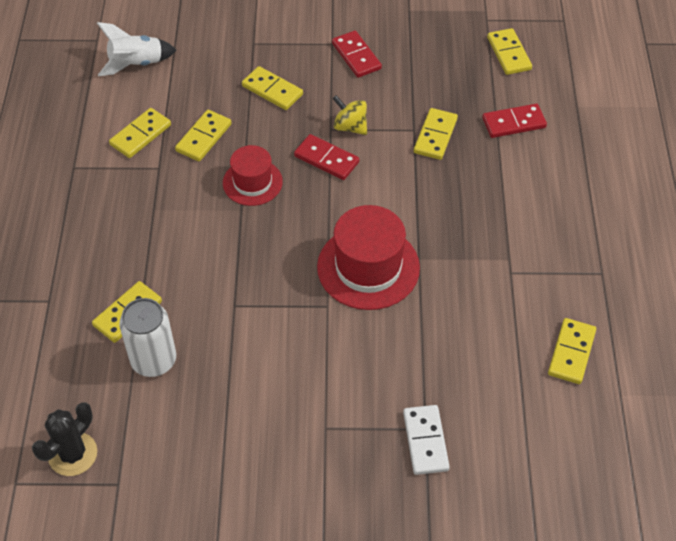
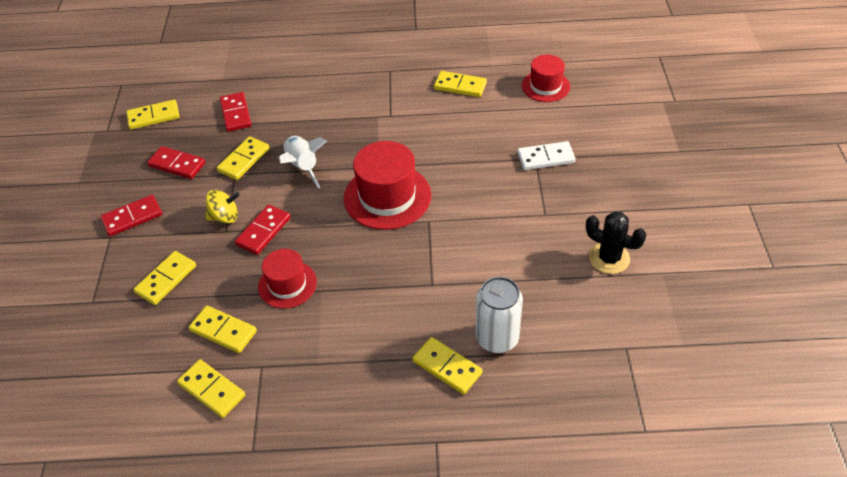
camera: 90 degrees left, 5 degrees down
black cactus [32,403,97,476] -> black cactus moved to [586,211,646,274]
white rocket [97,22,177,76] -> white rocket moved to [279,136,327,188]
yellow spinning top [332,95,367,135] -> yellow spinning top turned 135 degrees counterclockwise [205,190,240,223]
yellow domino [414,108,458,160] -> yellow domino turned 75 degrees counterclockwise [217,136,269,180]
none -> red domino [147,146,205,179]
none -> red hat [522,55,570,102]

